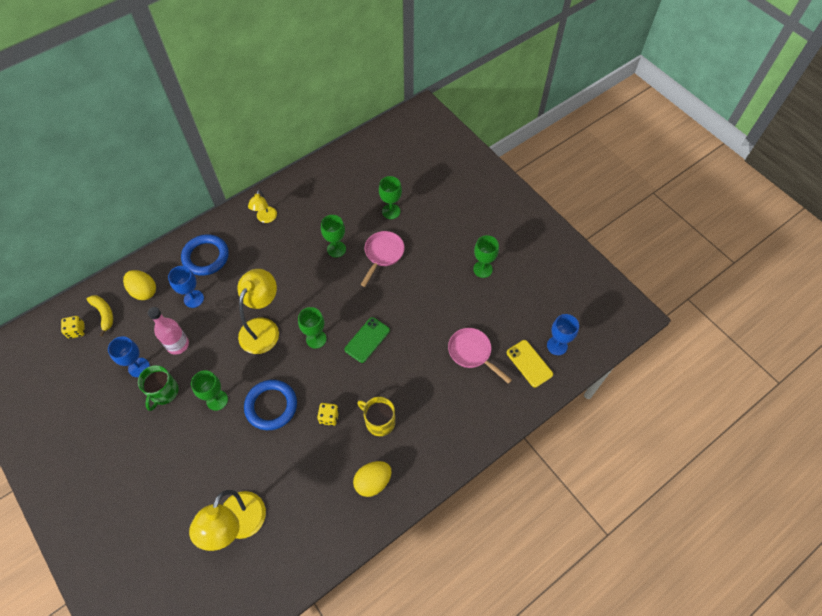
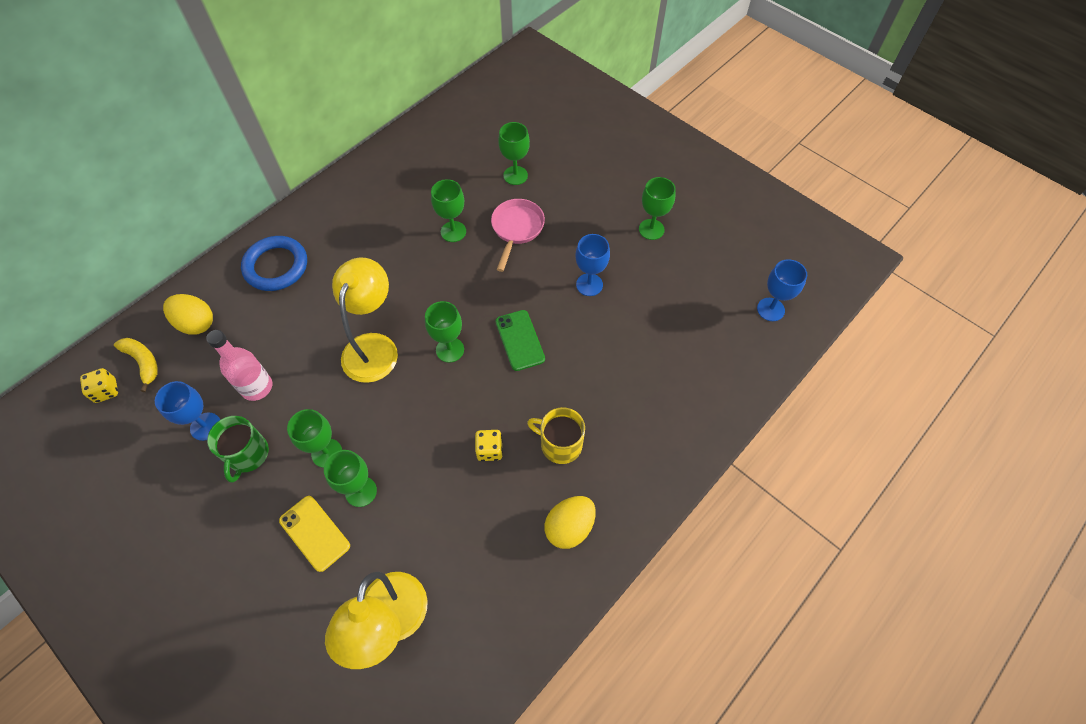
camera: 10 degrees left, 0 degrees up
blue goblet [168,266,204,308] -> blue goblet moved to [575,234,610,296]
blue ring [244,380,297,430] -> none
yellow lamp [248,190,277,223] -> none
green phone [344,317,390,363] -> green phone turned 45 degrees counterclockwise [495,310,545,371]
pink pan [448,328,512,384] -> none
yellow phone [507,340,553,388] -> yellow phone moved to [279,496,350,572]
none -> green goblet [324,450,377,507]

